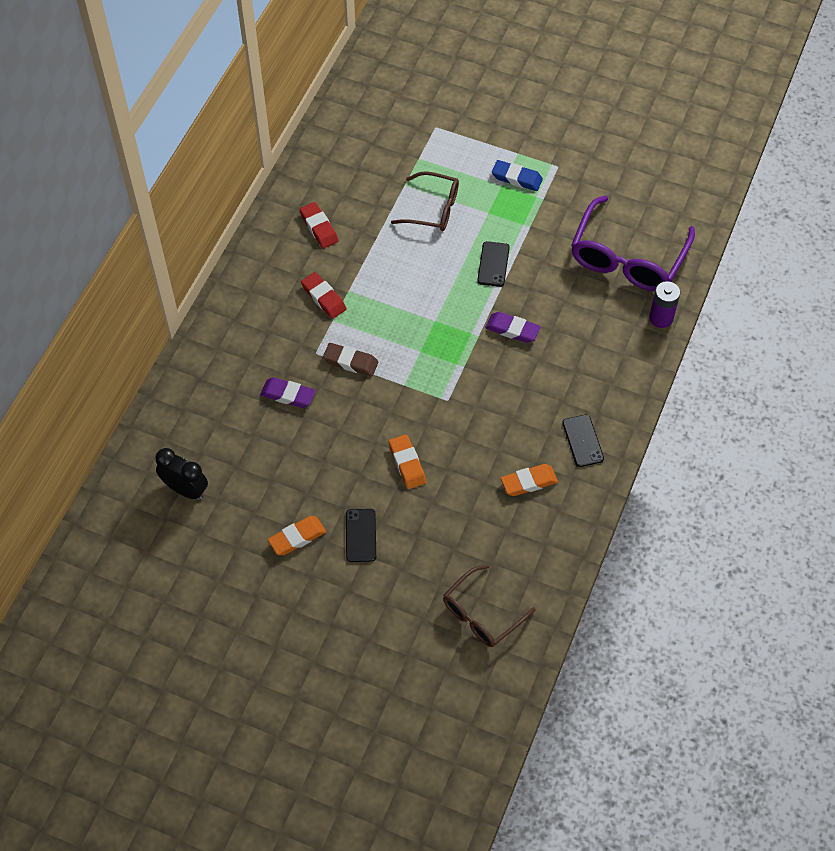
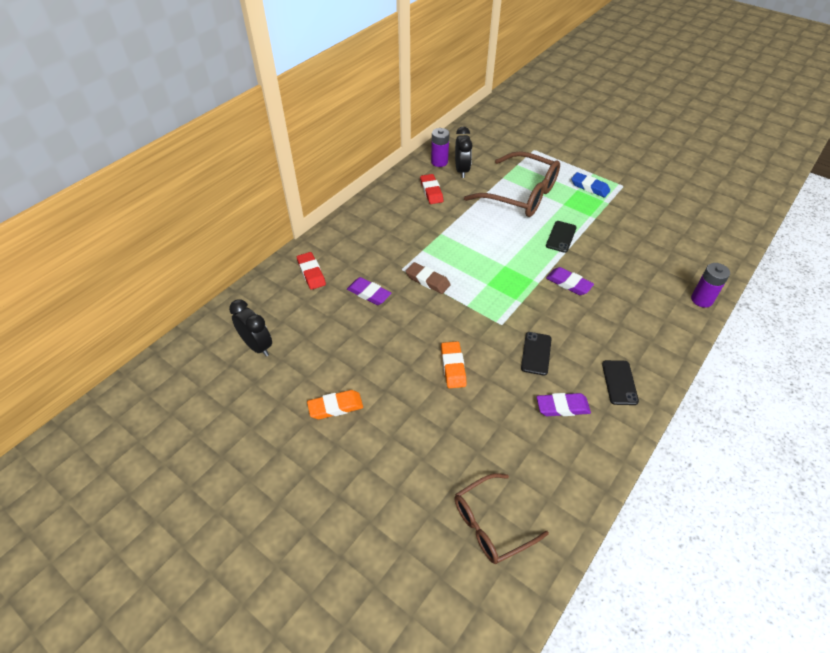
camera: 15 degrees right, 10 degrees down
red eraser [301,272,347,319] -> red eraser moved to [297,252,326,290]
black phone [346,509,376,562] -> black phone moved to [521,332,552,376]
brown glasses [391,171,459,231] -> brown glasses [464,151,560,217], size x1.64
orange eraser [501,464,558,496] -> purple eraser [537,393,591,416]
purple glasses [571,196,695,291] -> none
none -> purple battery [431,128,450,167]
none -> black clock [455,126,473,178]

